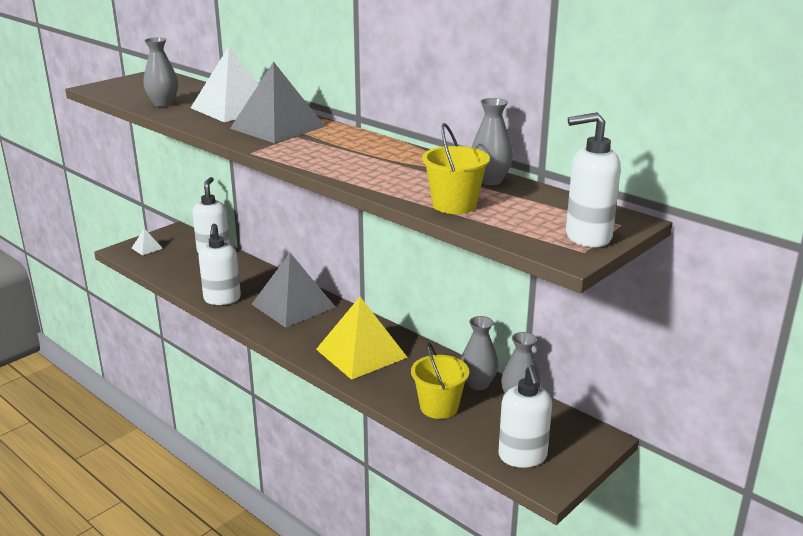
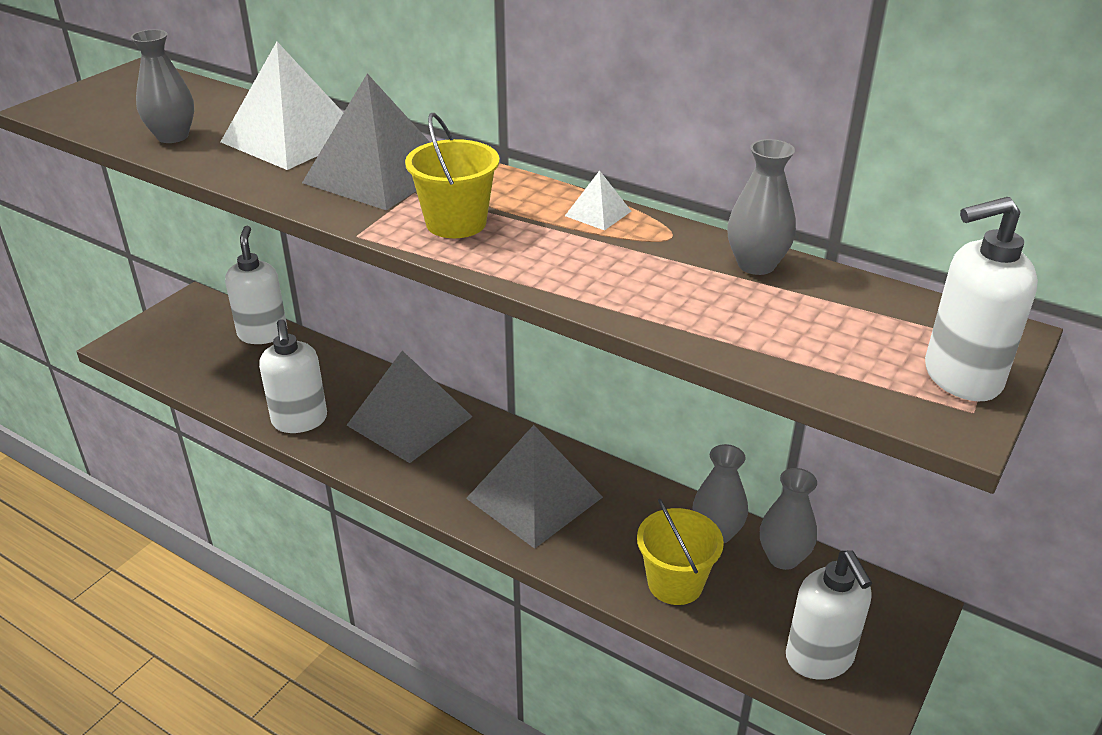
camera: 10 degrees left, 10 degrees up
white pyramid [132,228,163,255] -> white pyramid moved to [565,170,632,230]
yellow pyramid [316,297,408,380] -> grey pyramid [466,425,603,549]
yellow bucket [422,123,490,214] -> yellow bucket moved to [405,113,500,238]

